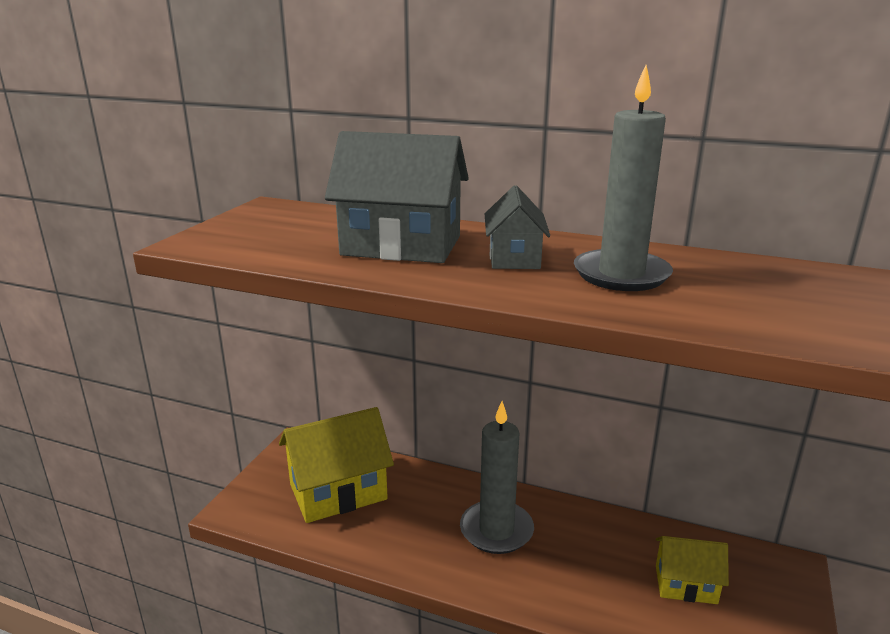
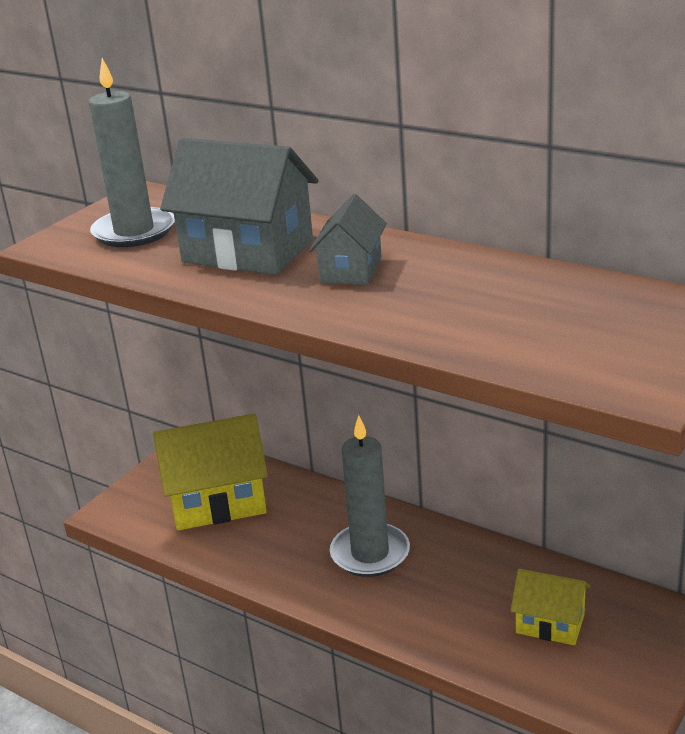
camera: 15 degrees right, 5 degrees up
grey candle [574,65,673,291] -> grey candle moved to [89,58,175,247]

